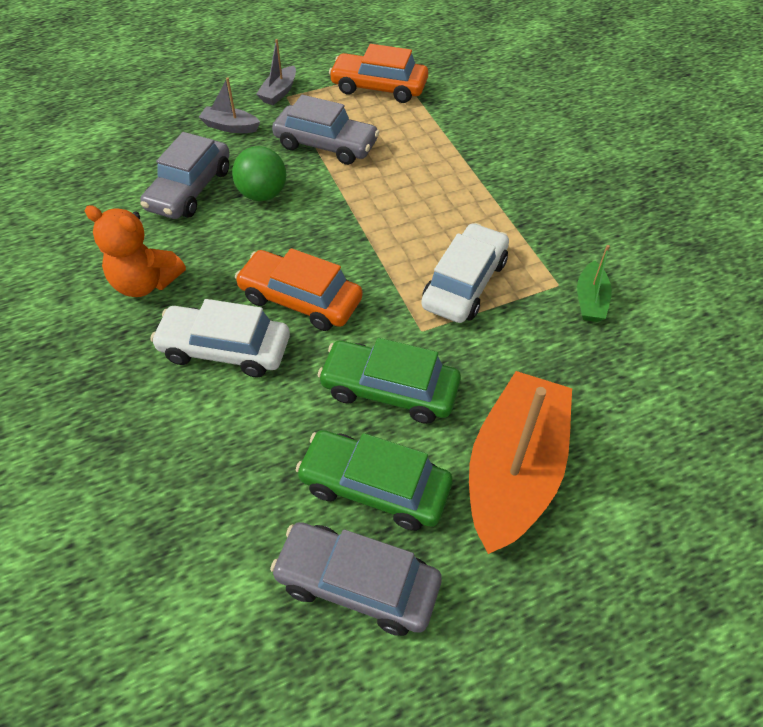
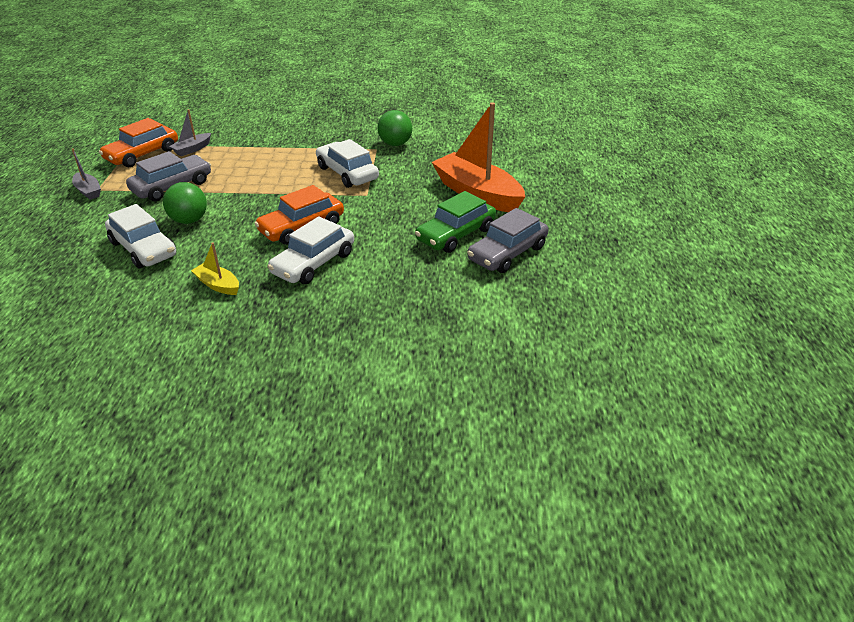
camera: 65 degrees left, 15 degrees down
orange teddy bear [84,205,186,297] -> yellow boat [191,242,239,295]
grey car [140,132,230,219] -> white car [105,204,176,269]
grey boat [199,77,260,133] -> grey boat moved to [169,109,211,156]
green car [317,338,461,424] -> none
green boat [577,245,612,322] -> green ball [378,110,412,146]

